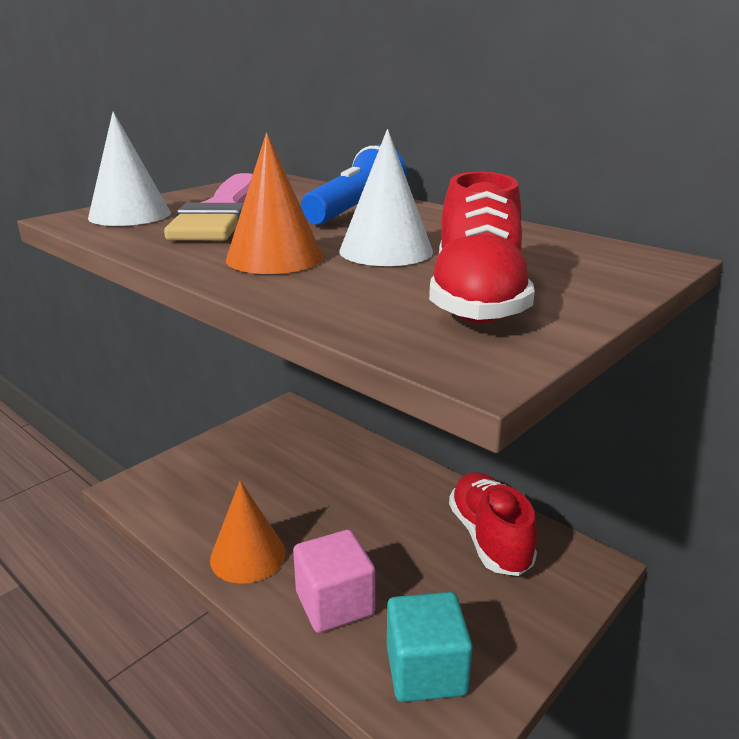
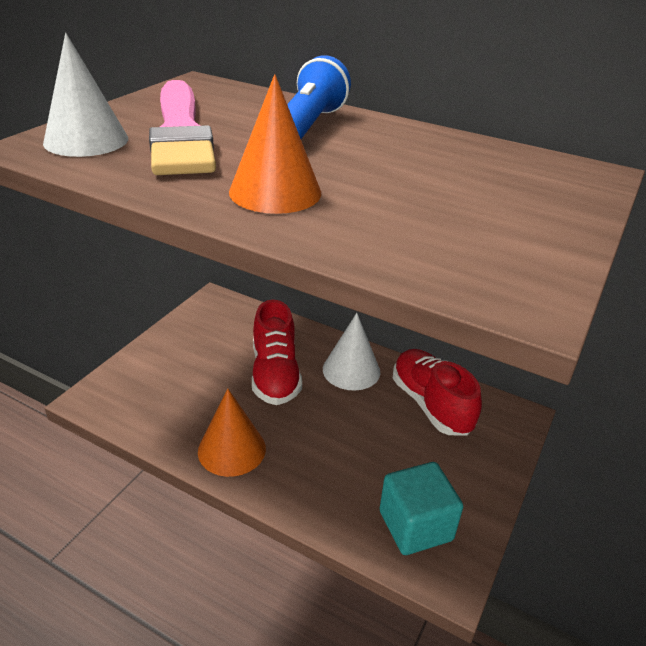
camera: 15 degrees left, 10 degrees up
pink cube [293,530,375,633] -> none
white cone [339,129,433,266] -> white cone moved to [323,313,380,390]
red shoe [429,172,535,324] -> red shoe moved to [252,299,302,405]

